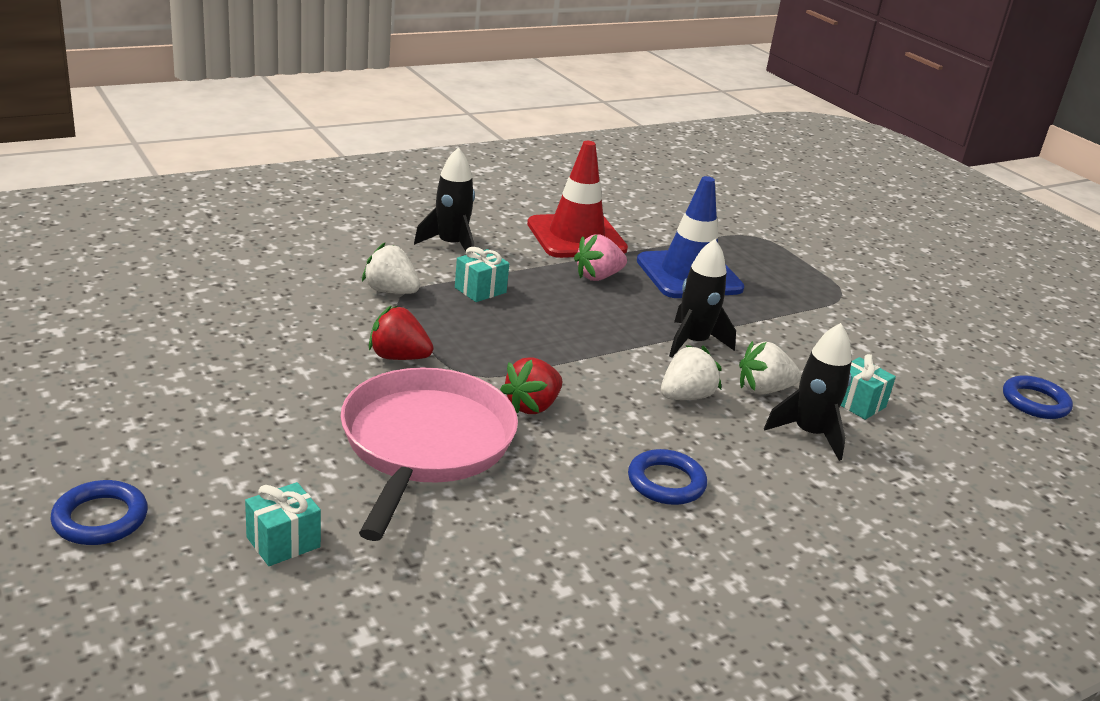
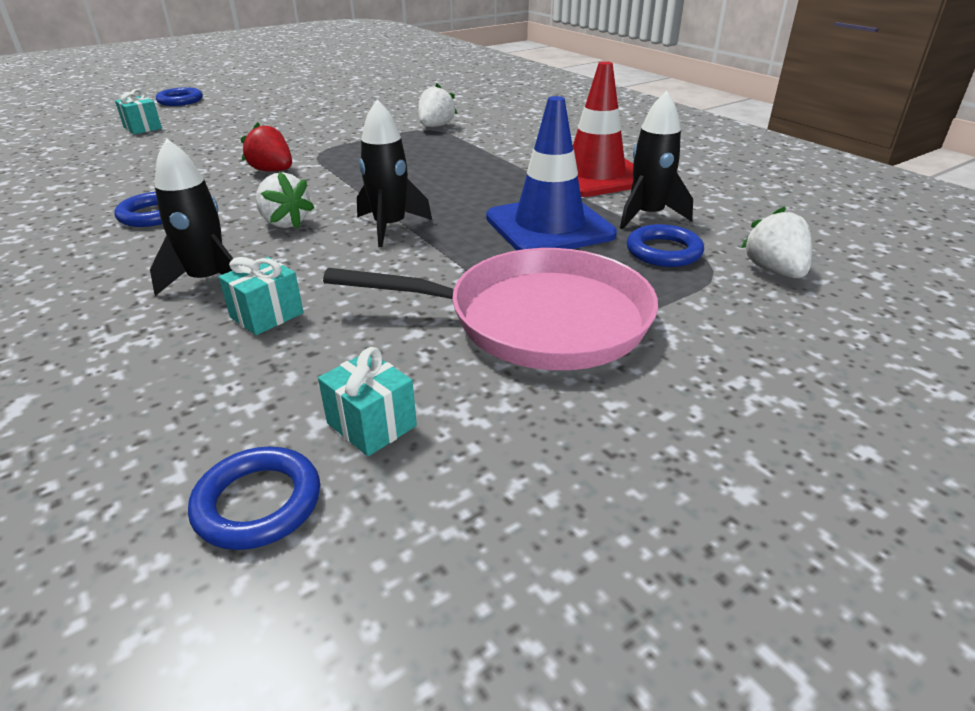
camera: 90 degrees right, 5 degrees up
pink pan [341,367,518,541] -> pink pan moved to [323,248,658,370]
red strawberry [369,305,434,360] -> none
black rocket [414,147,475,253] -> black rocket moved to [620,90,693,229]
turquoise gift [455,247,509,302] -> turquoise gift moved to [318,347,417,456]
pink strawberry [574,234,627,281] -> none
white strawberry [739,341,801,395] -> white strawberry moved to [741,206,812,278]
none -> blue ring [627,224,704,267]

